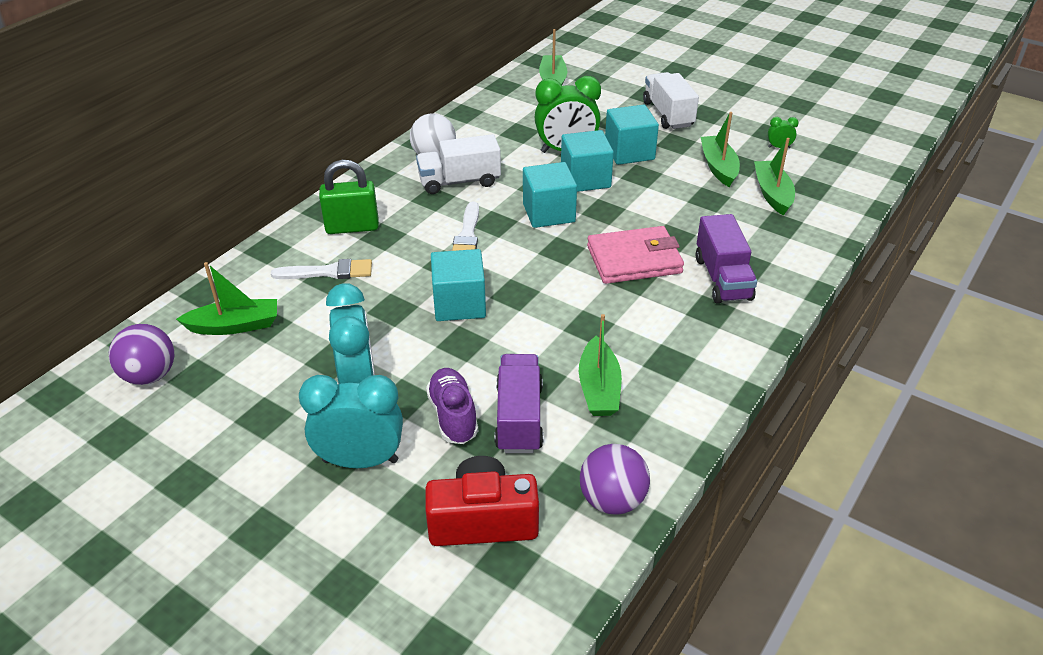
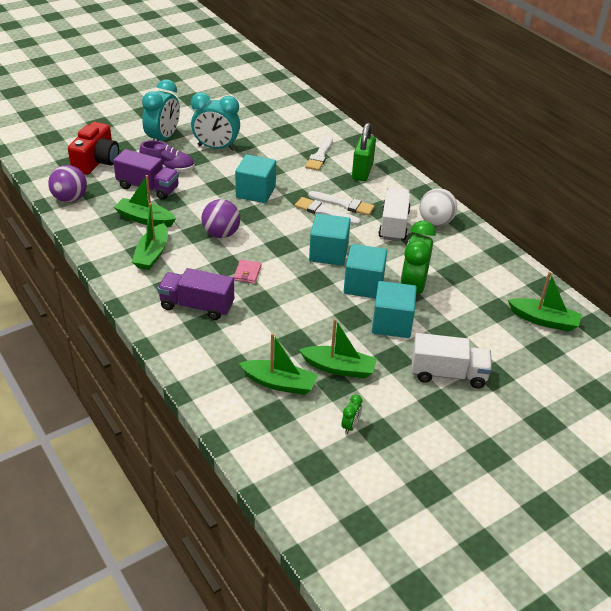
camera: 110 degrees right, 0 degrees up
purple ball [109,324,174,385] -> purple ball moved to [201,199,240,238]
green boat [176,262,277,335] -> green boat moved to [132,203,168,270]
pink wallet [587,226,684,284] -> pink wallet [234,260,262,284], size x0.45
none -> white brush [308,191,374,216]

